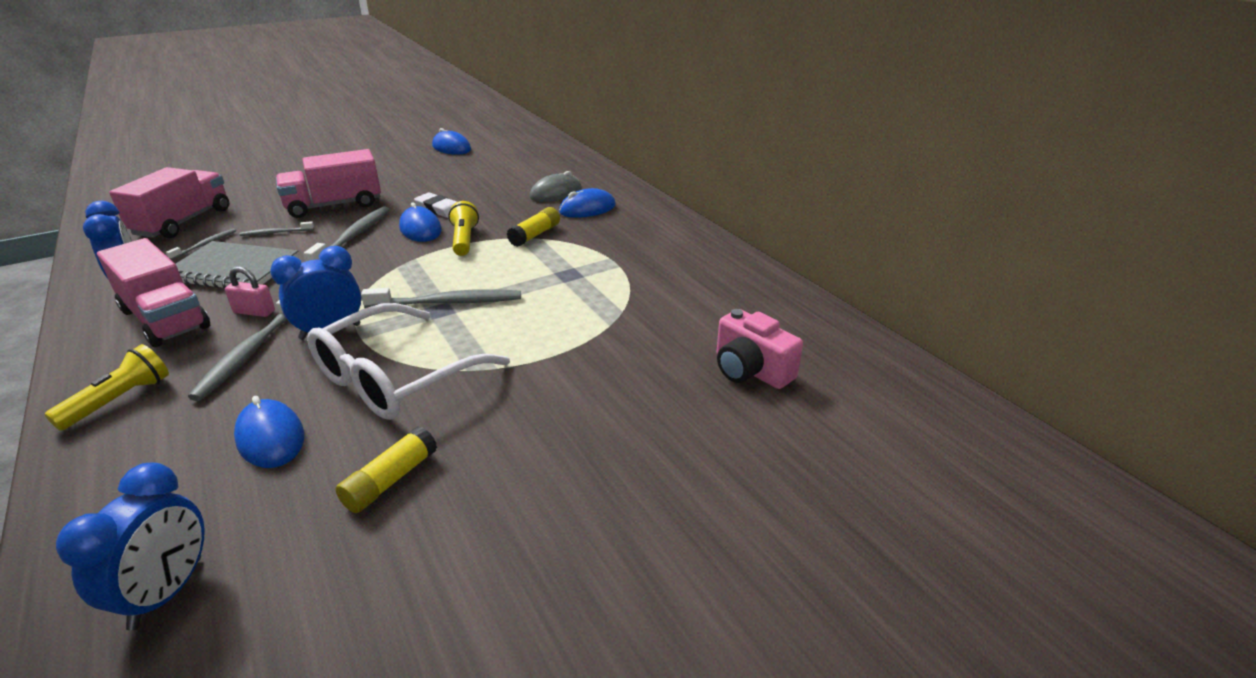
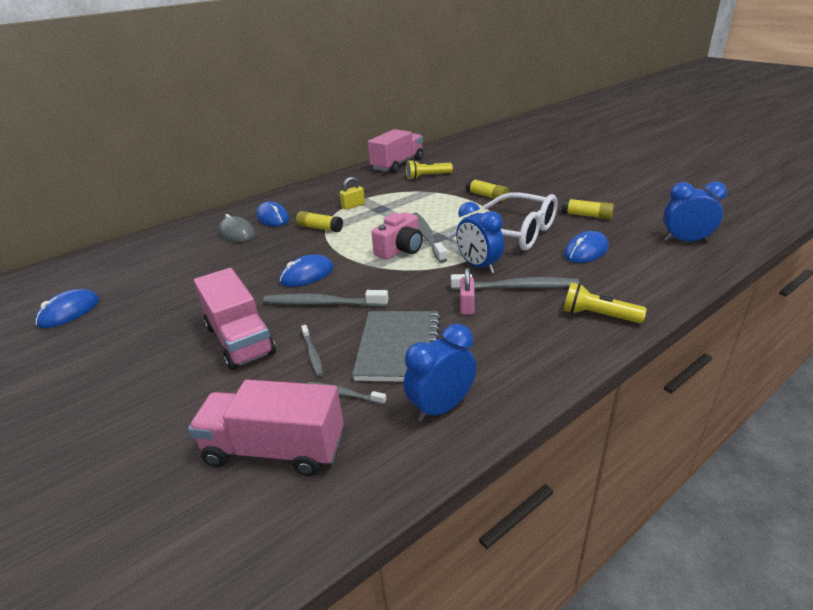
camera: 95 degrees left, 0 degrees up
pink truck [97,238,210,347] -> pink truck moved to [368,129,424,173]
white eraser [414,193,457,218] -> none
yellow flashlight [448,201,479,256] -> yellow flashlight moved to [406,160,453,180]
pink camera [717,309,803,389] -> pink camera moved to [371,212,423,260]
none -> yellow padlock [340,177,365,210]
none -> yellow glue stick [466,178,509,201]

